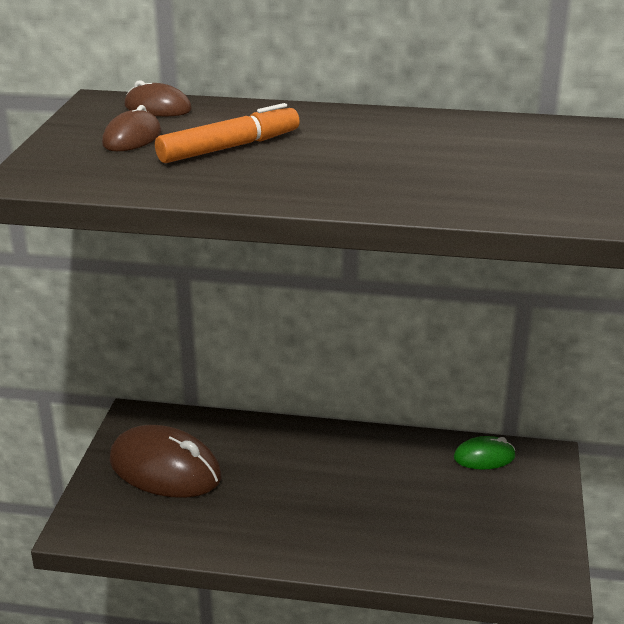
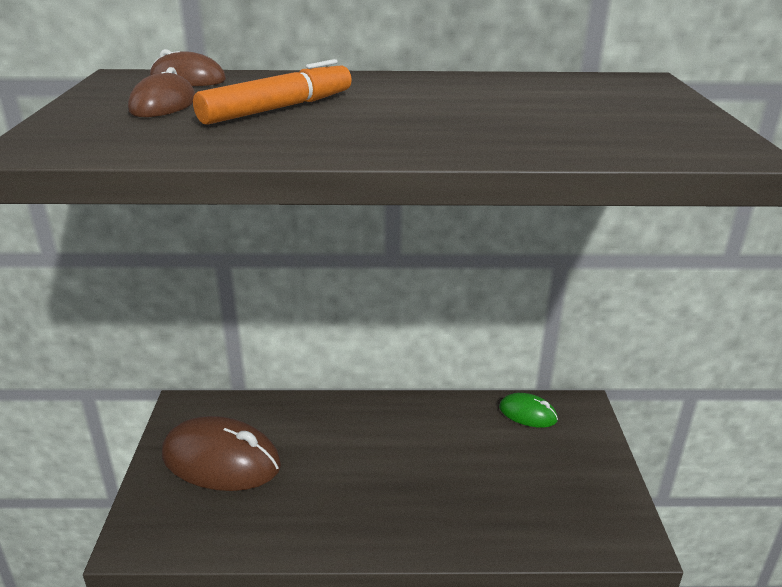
camera: 10 degrees left, 0 degrees up
green mouse [454,436,515,470] -> green mouse turned 45 degrees clockwise [499,393,558,428]

